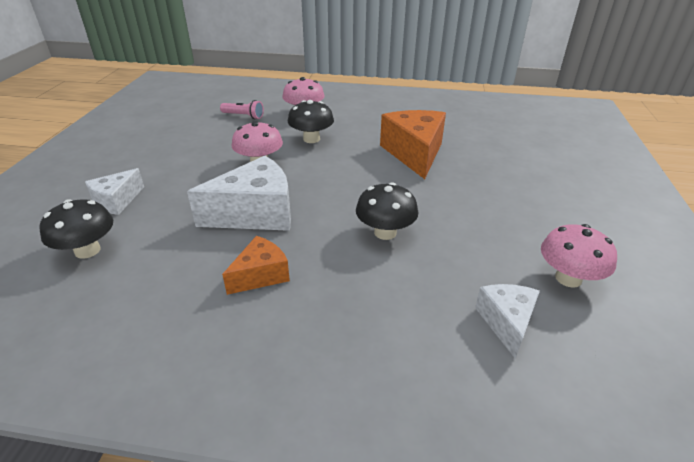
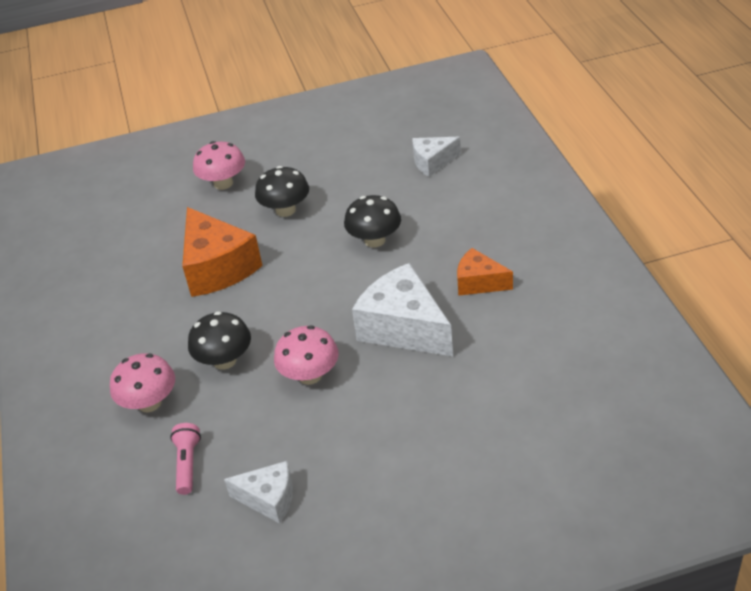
camera: 110 degrees left, 5 degrees up
black mushroom [40,199,113,259] -> black mushroom moved to [255,166,309,217]
white cheese [85,168,144,215] -> white cheese moved to [224,461,293,523]
orange cheese [380,110,446,179] -> orange cheese turned 90 degrees counterclockwise [182,207,263,297]
pink mushroom [541,224,617,288] -> pink mushroom moved to [193,141,245,190]

